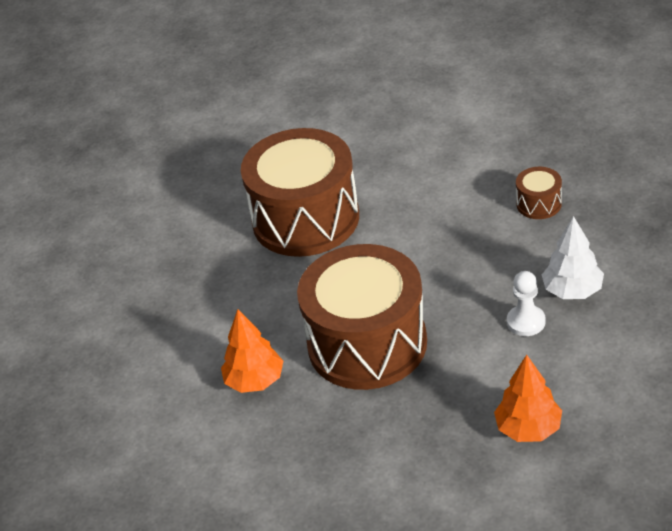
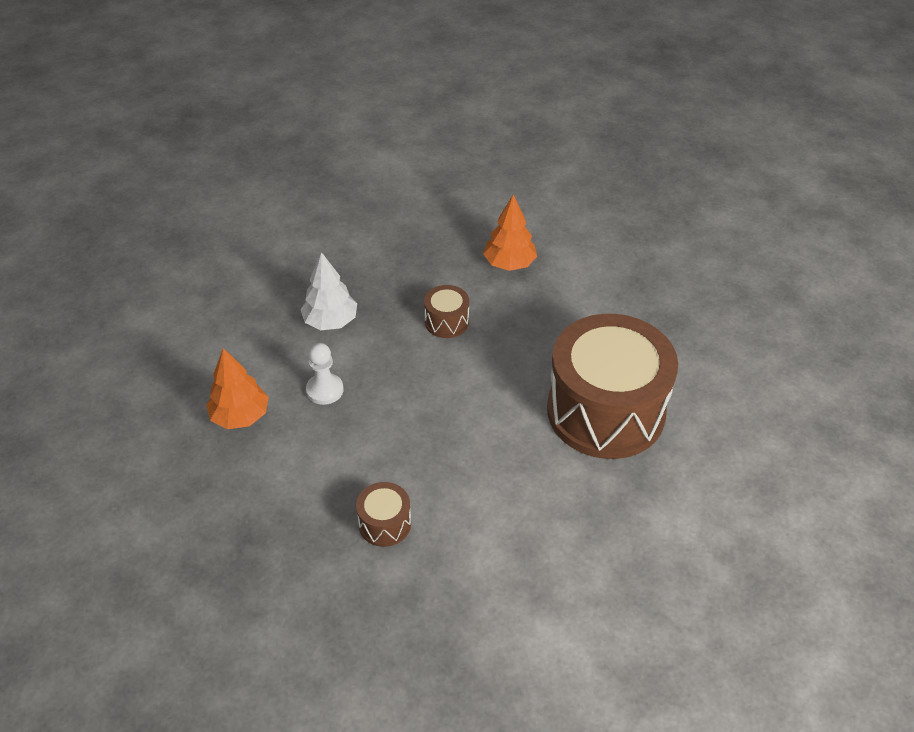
camera: 140 degrees right, 5 degrees up
brown drum [297,244,427,390] -> brown drum [424,285,469,338], size x0.41
orange tree [494,355,562,442] -> orange tree moved to [206,348,269,429]
white tree [542,216,604,299] -> white tree moved to [300,252,357,330]

